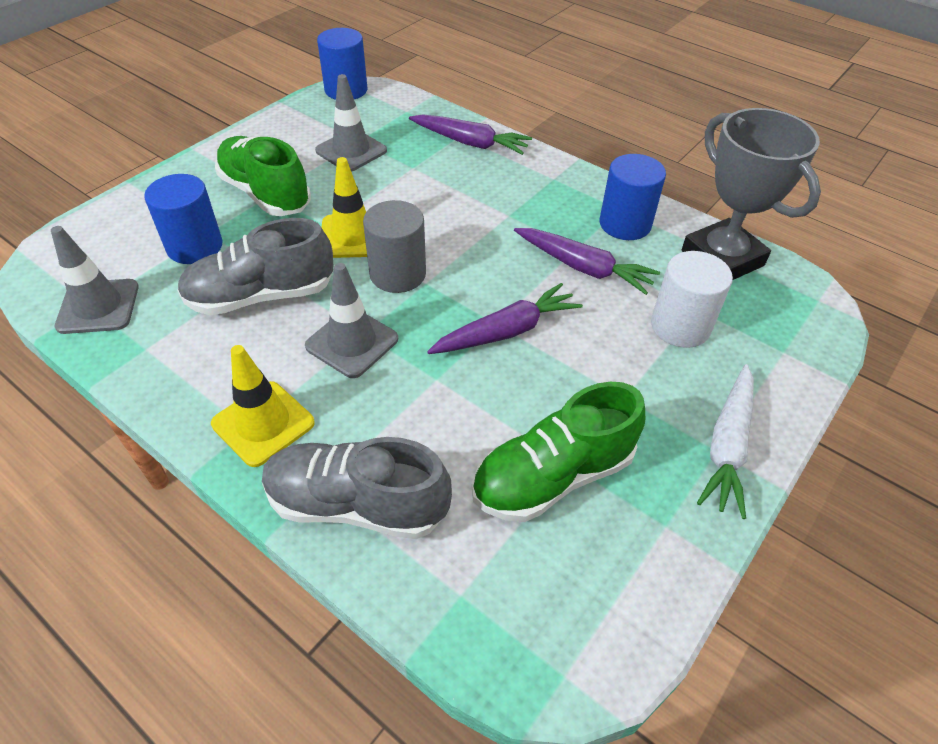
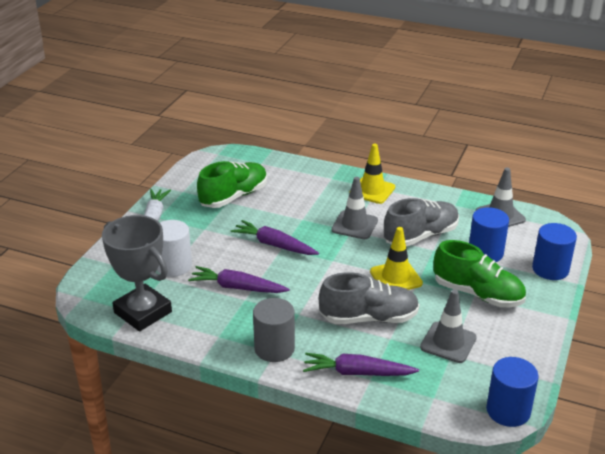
camera: 165 degrees right, 15 degrees down
grey shoe [262,437,452,539] -> grey shoe moved to [319,272,419,324]
grey cylinder [363,200,426,293] -> grey cylinder moved to [253,298,295,362]
purple carrot [427,283,583,354] -> purple carrot turned 75 degrees clockwise [231,220,319,255]
blue cylinder [600,154,666,240] -> blue cylinder moved to [532,223,577,280]

